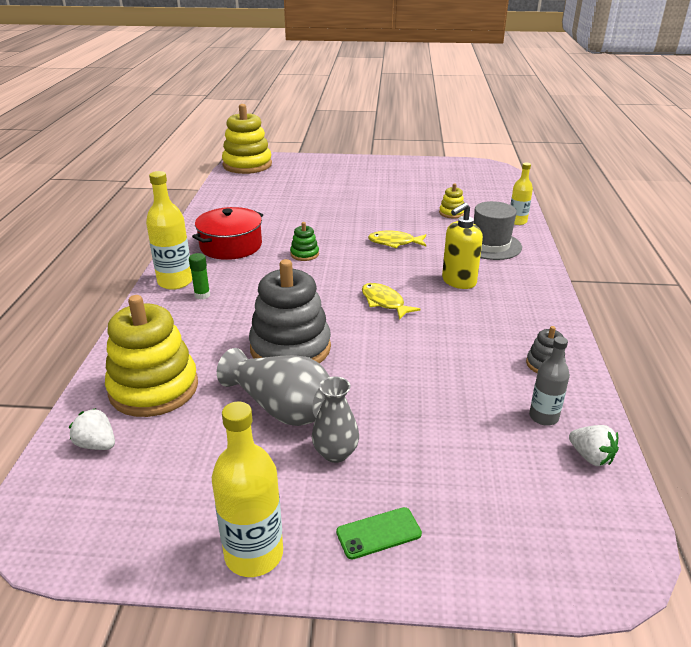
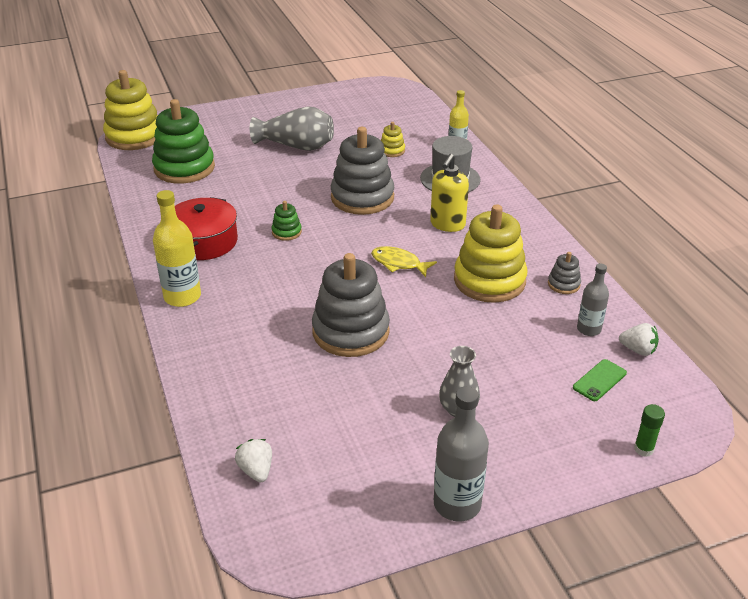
camera: 25 degrees left, 5 degrees up
white strawberry [69,408,115,450] -> white strawberry turned 60 degrees clockwise [235,439,272,482]
yellow stacking toy [105,295,198,417] -> yellow stacking toy moved to [454,204,528,303]
green glue stick [189,253,210,300] -> green glue stick moved to [634,404,665,457]
yellow bottle [212,402,283,577] -> grey bottle [434,386,489,521]
grey vase [217,348,330,426] -> grey vase moved to [250,106,334,151]
green phone [336,507,422,559] -> green phone moved to [573,359,627,401]
yellow fish [368,231,426,248] -> grey stacking toy [331,127,394,215]
none -> green stacking toy [152,99,215,184]

